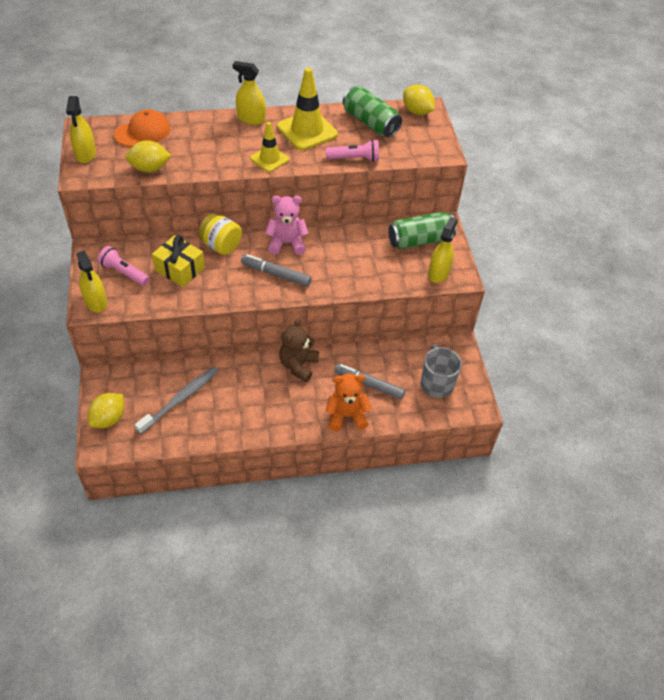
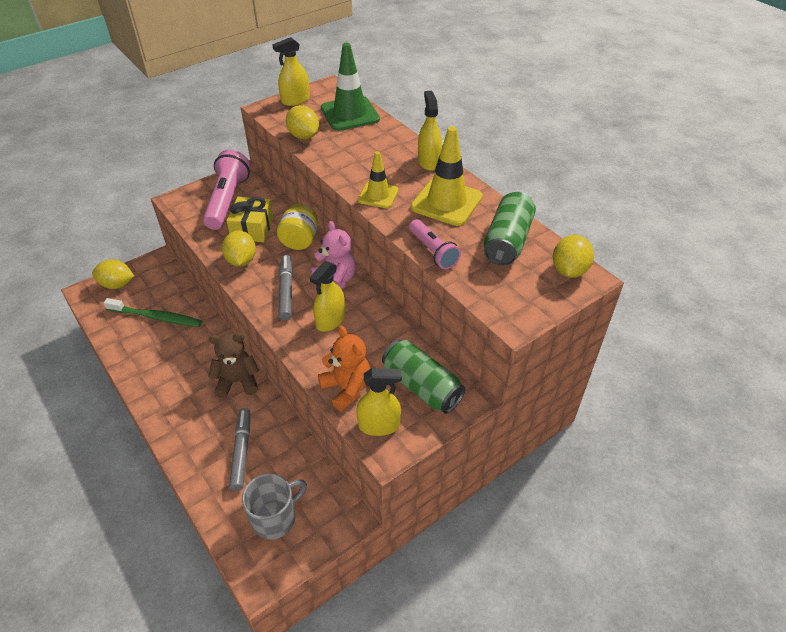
camera: 65 degrees right, 5 degrees down
yellow spray bottle [76,250,107,312] -> yellow spray bottle moved to [310,261,345,332]
pink flashlight [97,246,150,286] -> pink flashlight [203,150,250,230], size x1.68
orange cap [114,109,170,147] -> green traffic cone [321,43,380,131]
grey toothbrush [135,367,219,434] -> green toothbrush [104,298,202,327]
orange teddy bear [326,373,372,431] -> orange teddy bear moved to [318,326,370,412]
none -> yellow lemon [222,230,256,266]

